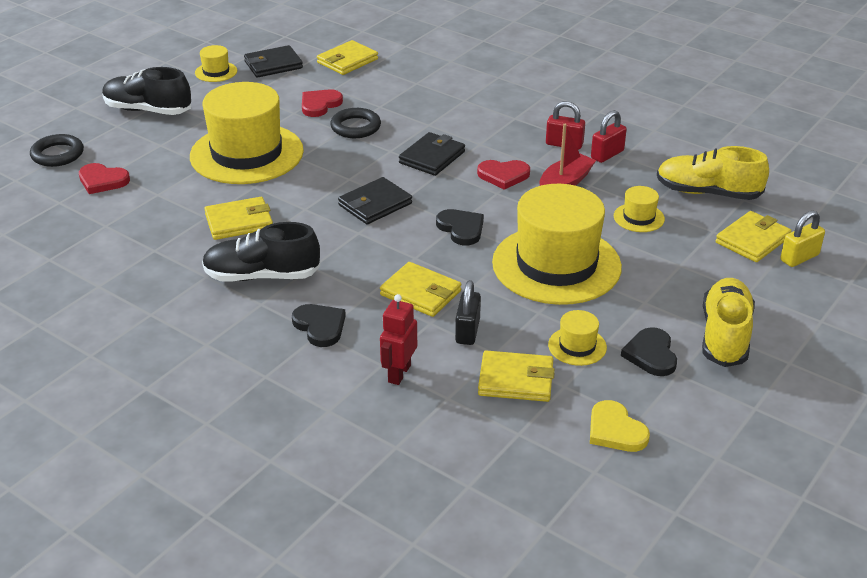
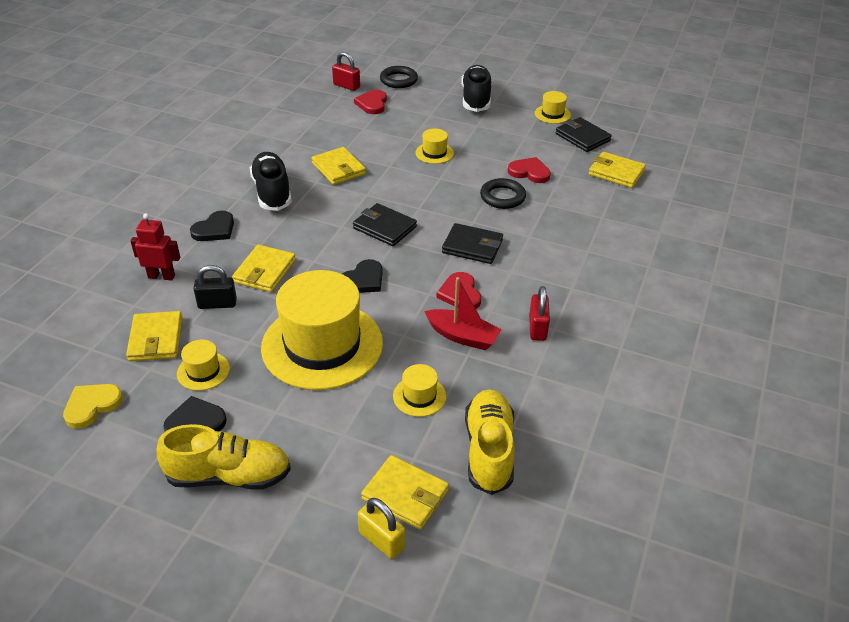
camera: 75 degrees right, 5 degrees up
yellow hat [190,82,304,184] -> yellow hat [415,129,454,164], size x0.42
red padlock [591,110,627,163] -> red padlock moved to [332,52,360,91]

